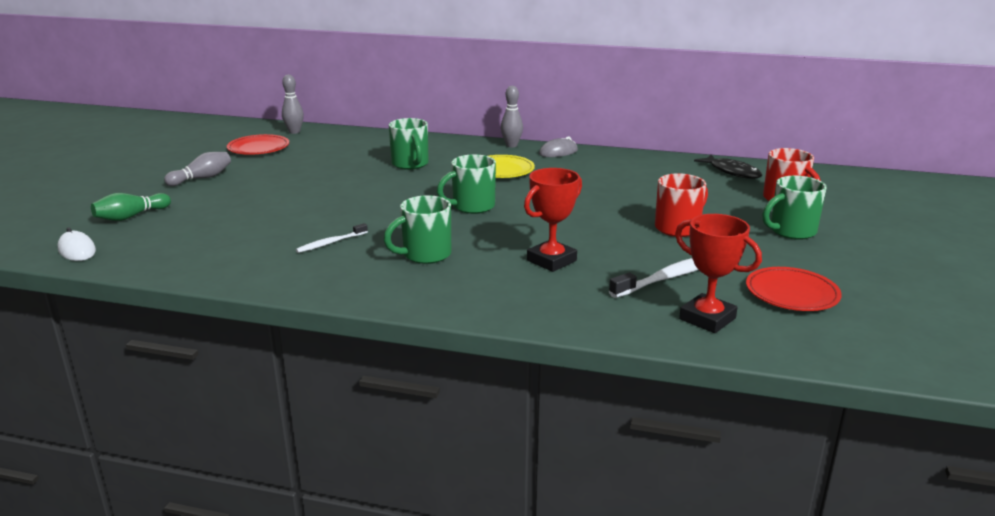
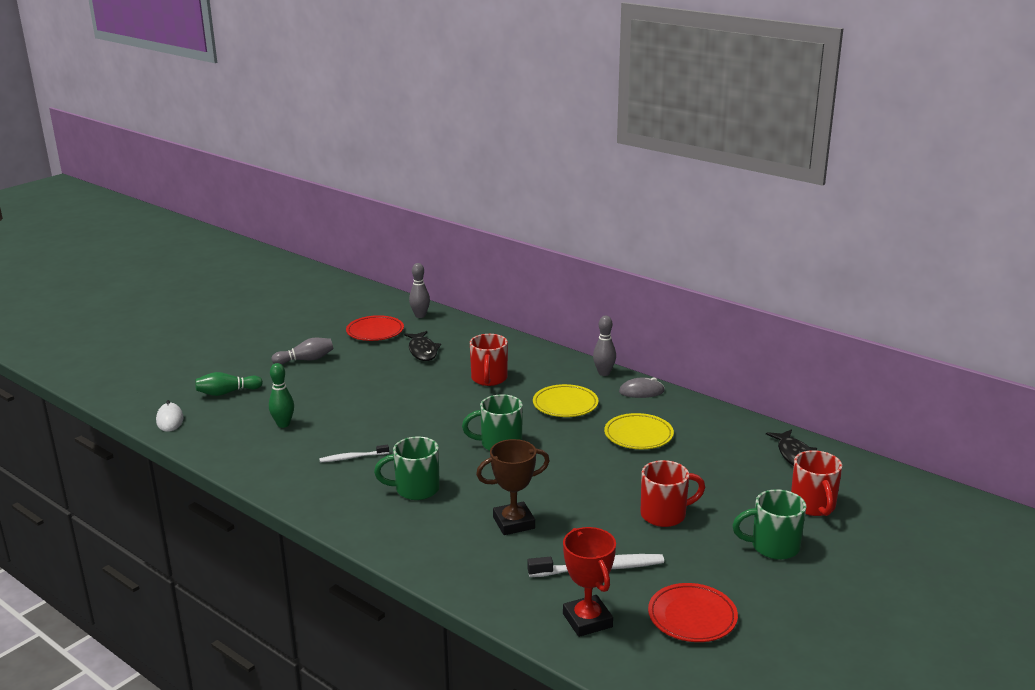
camera: 25 degrees right, 0 degrees up
green mug [389,118,429,170] -> red mug [470,334,508,386]
red trophy [524,168,582,272] -> brown trophy [476,439,550,535]
none -> green bowling pin [269,363,294,428]
none -> black fish [404,331,441,361]
none -> yellow plate [604,413,674,449]

